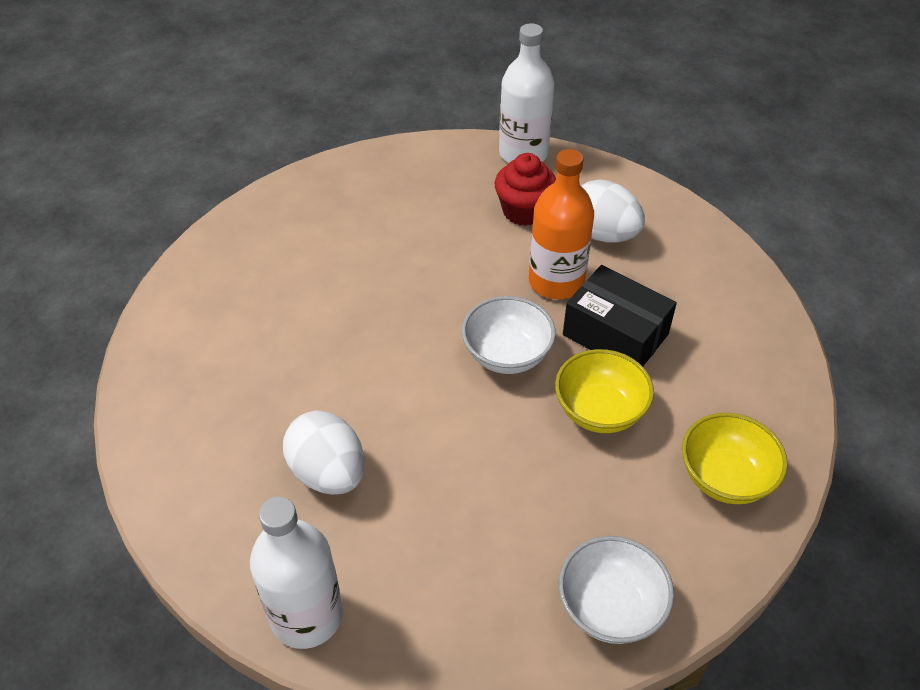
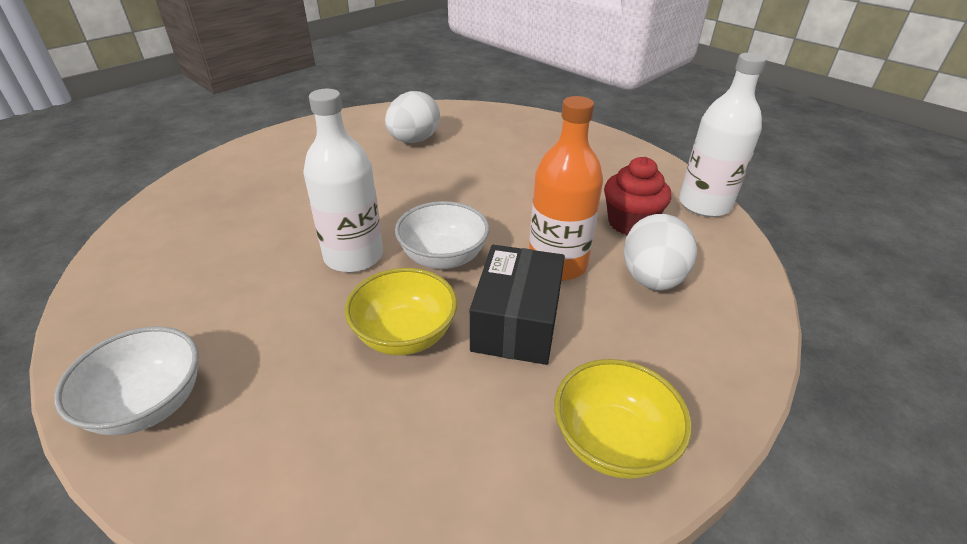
camera: 65 degrees right, 10 degrees down
white bottle [250,496,343,649] -> white bottle moved to [303,89,383,273]
white egg [283,411,365,495] -> white egg moved to [385,91,440,143]
yellow bowl [682,413,788,504] -> yellow bowl moved to [554,359,692,479]

